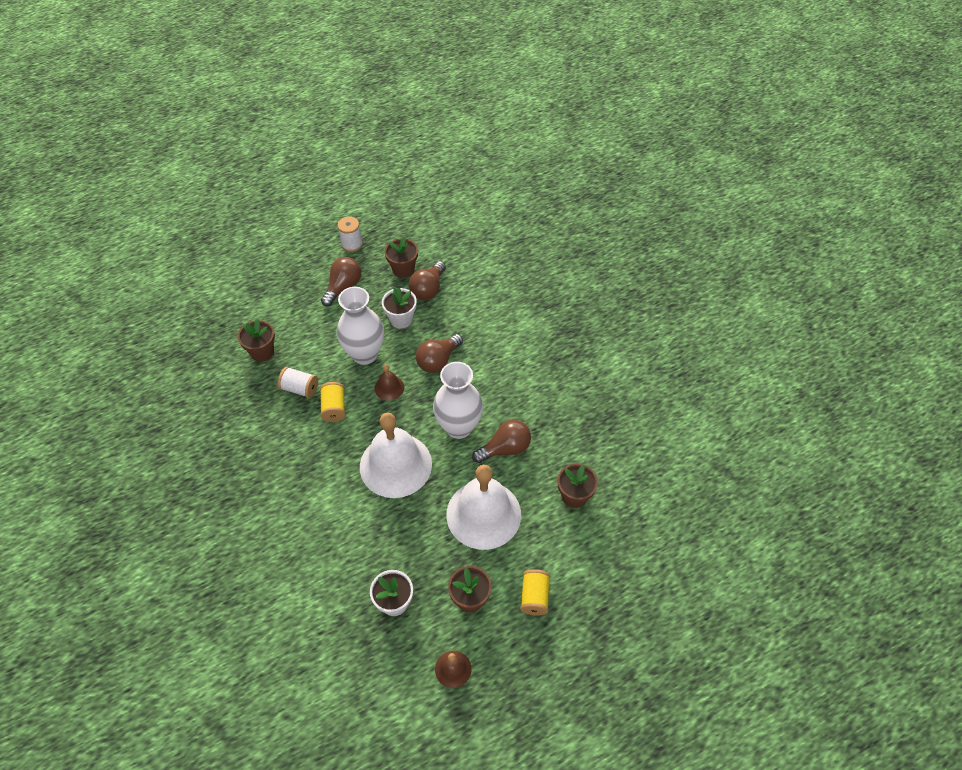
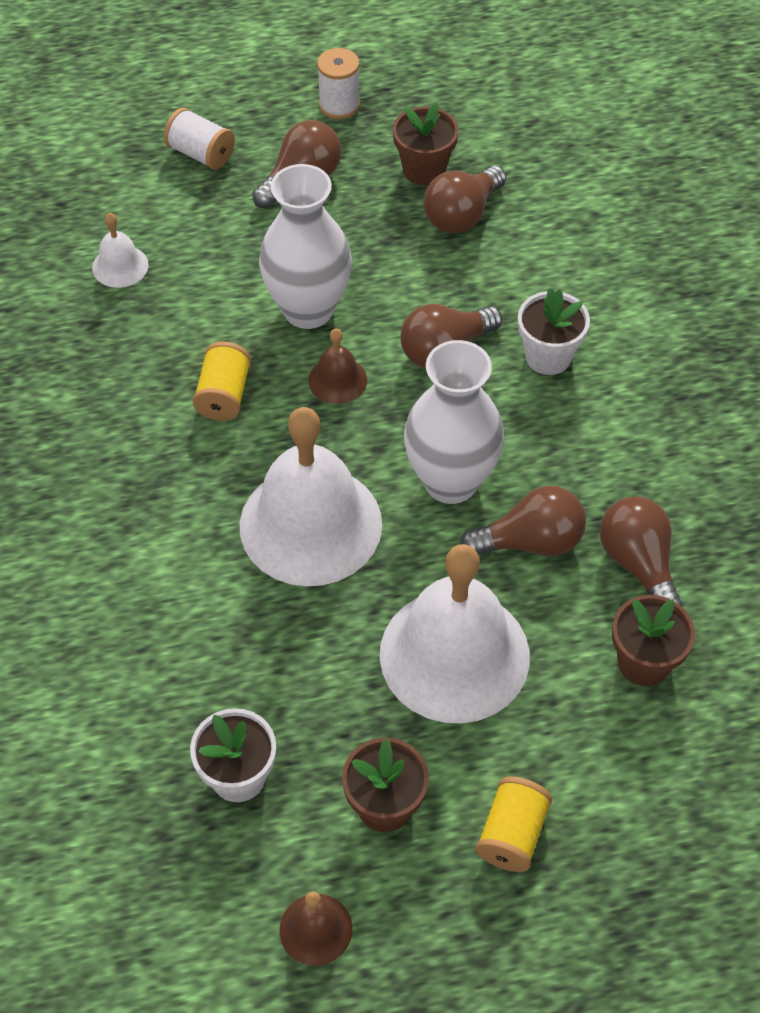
camera: 15 degrees right, 0 degrees up
brown flower pot [238,319,275,362] -> white bell [92,213,149,288]
white spool [278,367,318,398] -> white spool moved to [164,108,235,170]
white flower pot [382,287,417,329] -> white flower pot moved to [518,288,590,375]
none -> brown light bulb [600,496,683,607]

